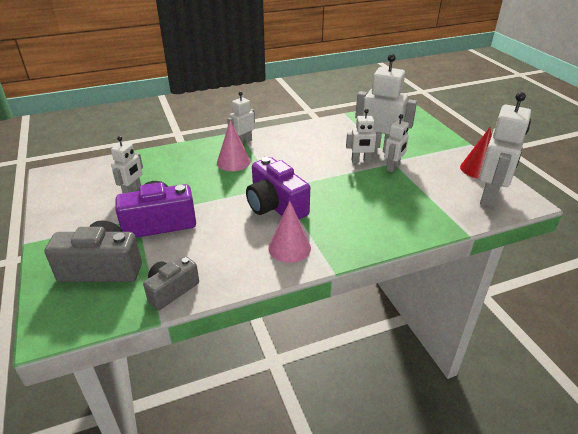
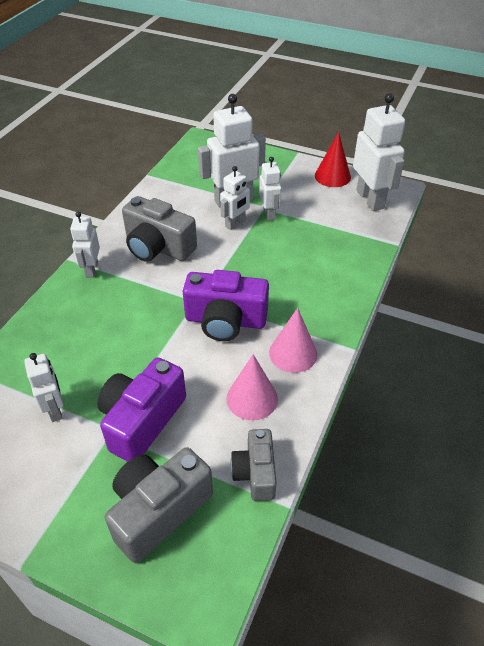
camera: 45 degrees left, 10 degrees up
pink cone [217,120,251,171] -> pink cone moved to [226,354,278,421]
none -> grey camera [122,196,197,262]

